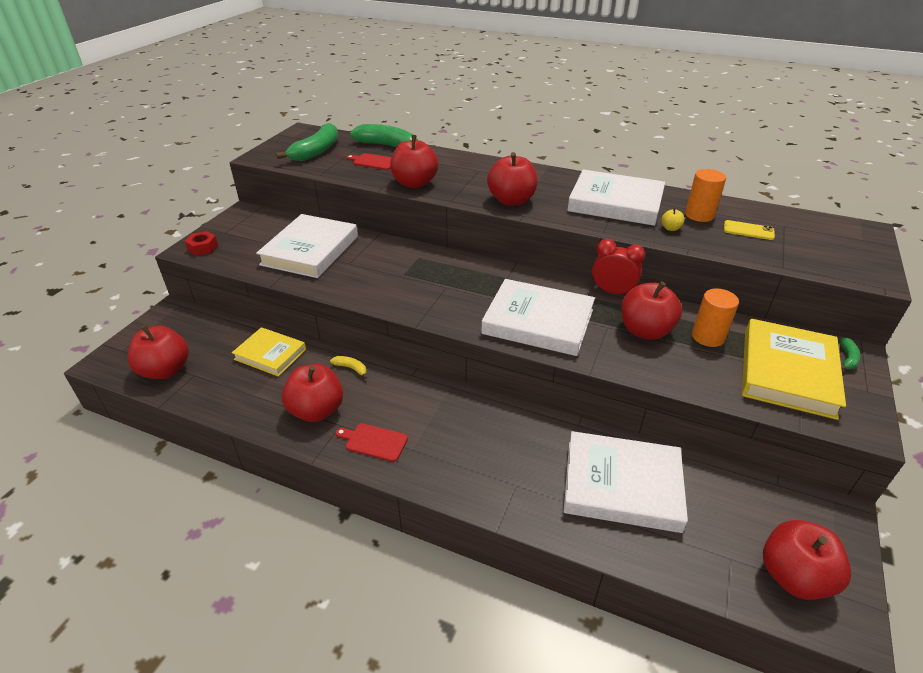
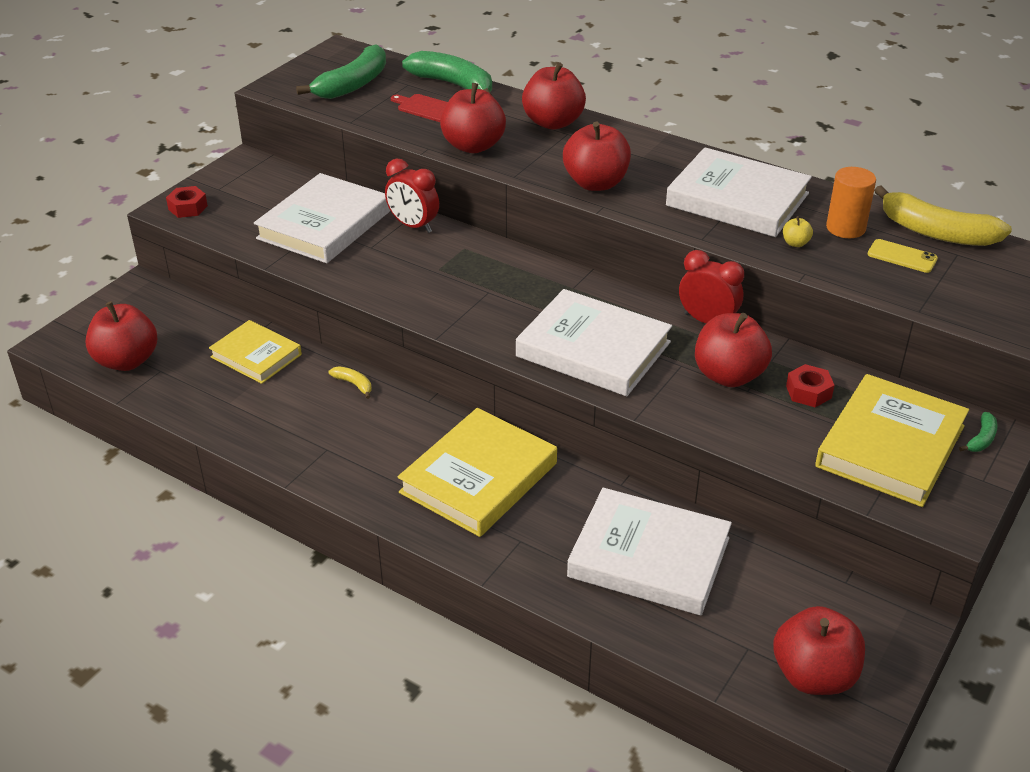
camera: 10 degrees right, 0 degrees up
red apple [282,364,343,422] -> red apple moved to [522,62,586,130]
red cutting board [335,423,408,462] -> none
orange cylinder [692,289,739,347] -> red nut [786,364,835,407]
none -> red clock [385,158,439,233]
none -> yellow book [398,408,557,537]
none -> yellow banana [874,186,1012,246]

